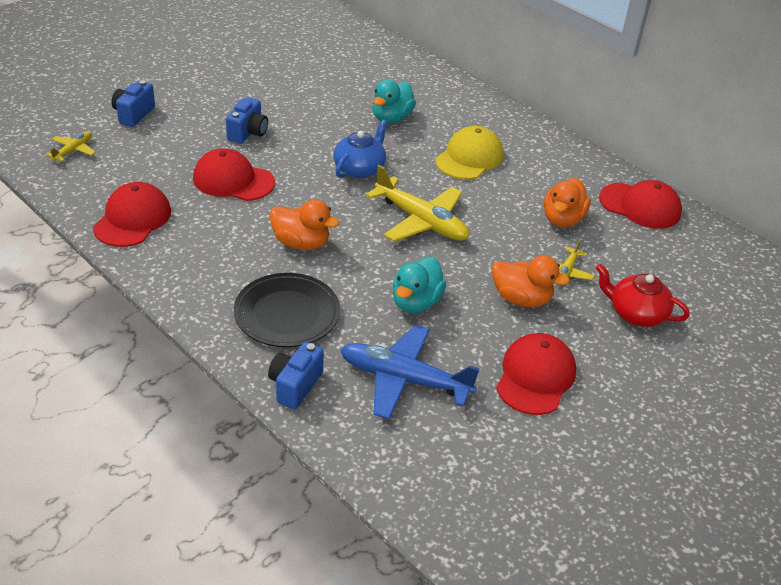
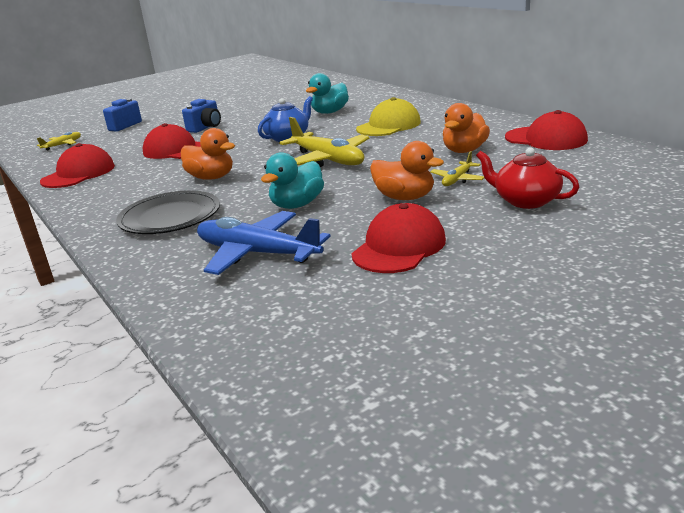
camera: 15 degrees right, 15 degrees down
blue camera [268,342,324,409] -> none

